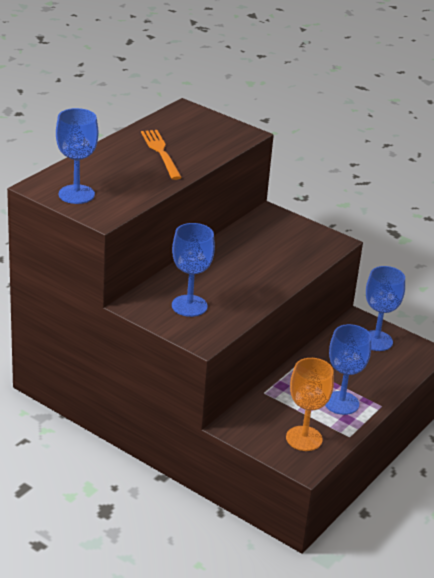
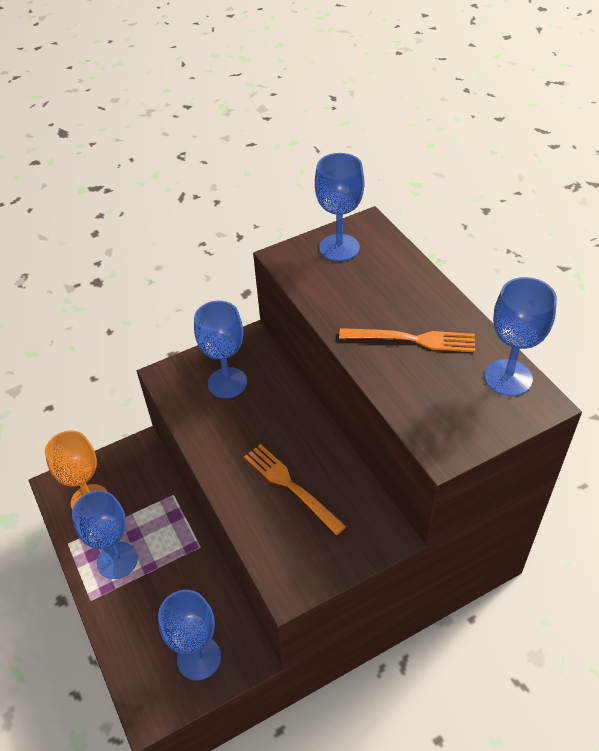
camera: 120 degrees right, 15 degrees up
none -> orange fork [244,444,346,535]
none -> blue goblet [484,277,557,396]

